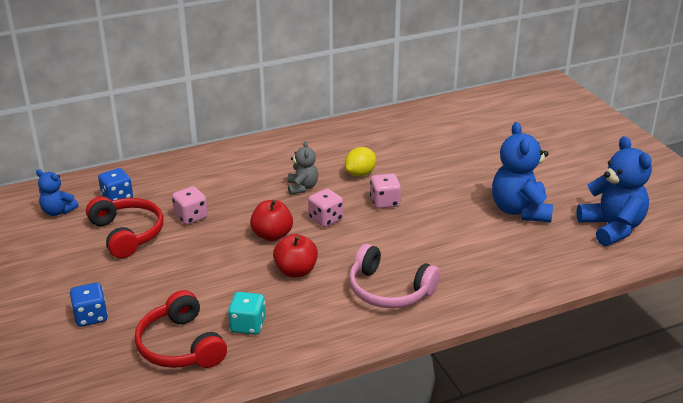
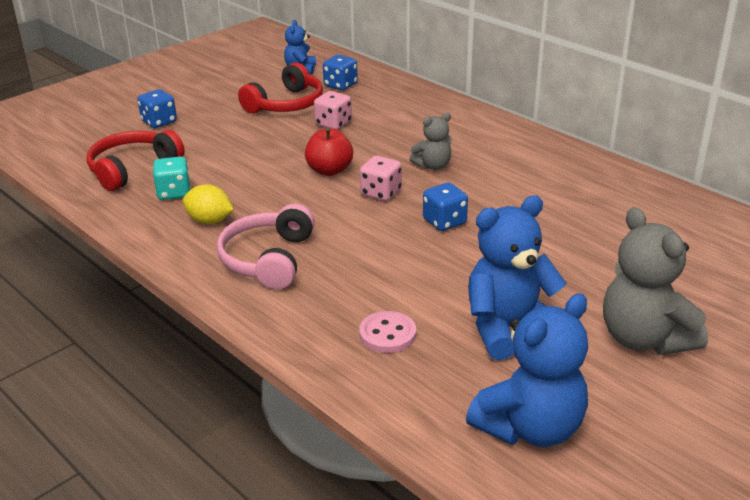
camera: 70 degrees right, 0 degrees up
red apple [273,234,318,278] -> none
yellow lemon [345,147,376,177] -> yellow lemon moved to [183,184,234,224]
pink dice [370,173,401,209] -> blue dice [423,183,468,231]
none -> pink button [359,311,416,353]
none -> grey teddy bear [603,207,708,355]

